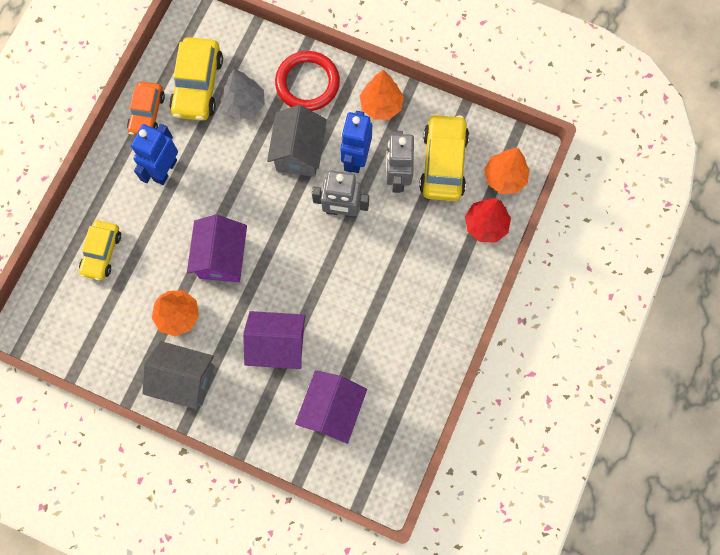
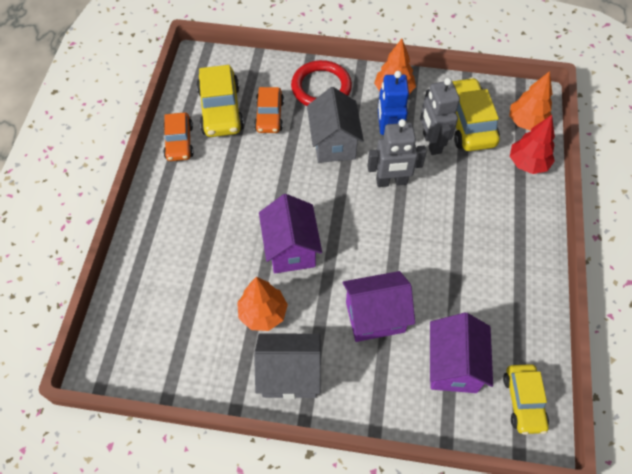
camera: 15 degrees left, 15 degrees down
yellow car [79,221,121,280] -> yellow car moved to [503,364,549,435]
blue robot [131,124,178,185] -> none
grey tree [221,69,265,119] -> orange car [254,87,284,133]

